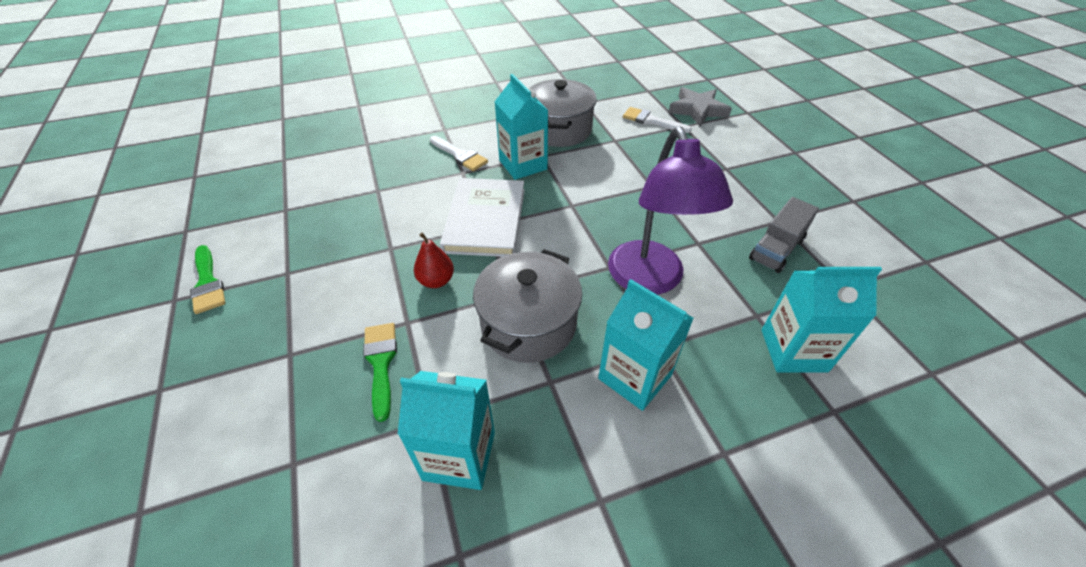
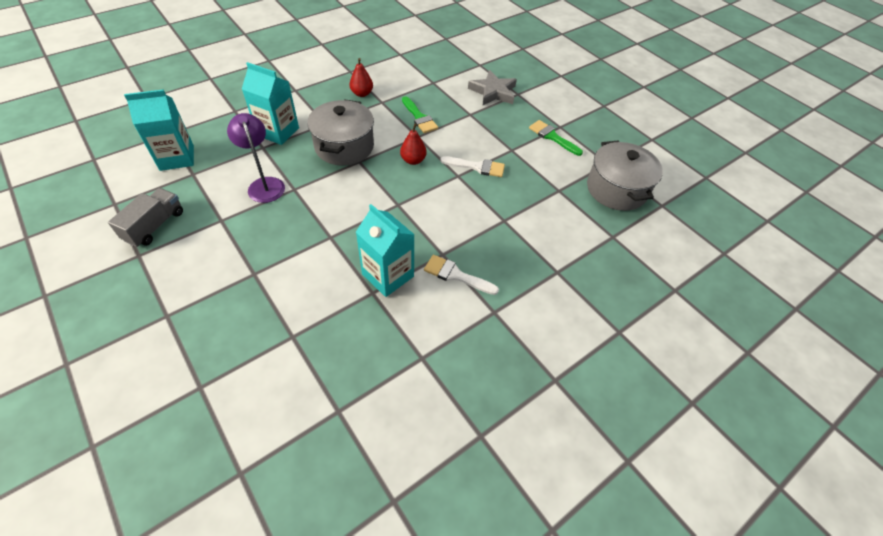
camera: 160 degrees right, 5 degrees up
turquoise carton [397,371,495,490] -> red pear [349,58,373,97]
white book [440,178,525,257] -> none
grey pot [530,79,597,147] -> grey pot moved to [587,140,663,211]
purple lamp [608,127,733,295] -> purple lamp [227,113,285,203], size x0.65
white brush [623,107,692,133] -> white brush moved to [440,156,505,177]
grey star [668,87,732,126] -> grey star moved to [468,70,517,105]

